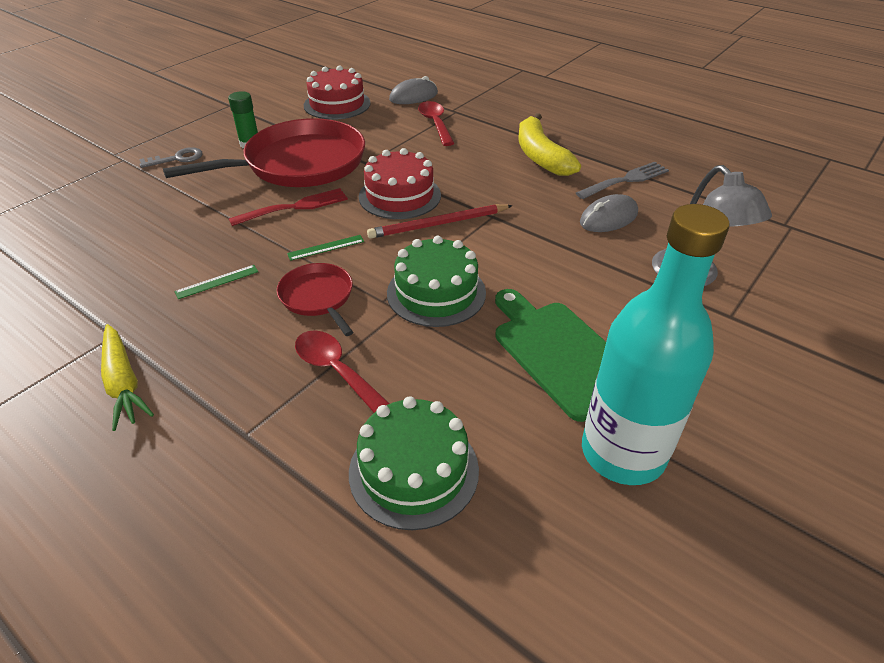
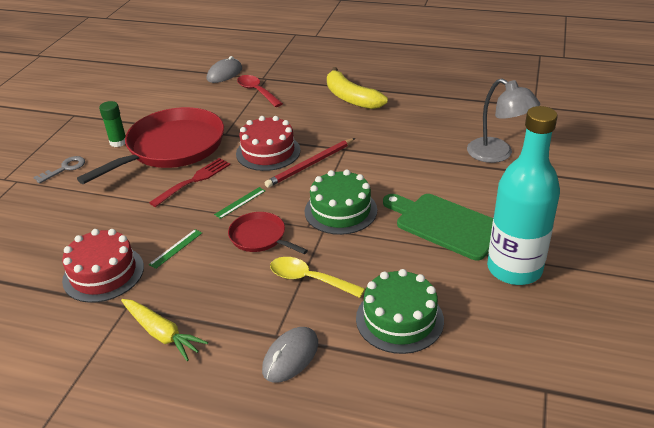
camera: 20 degrees left, 5 degrees down
red spoon [295,330,390,413] -> yellow spoon [270,257,365,298]
red cake [304,65,371,120] -> red cake moved to [62,229,144,303]
grey fork [576,162,669,199] -> none
grey mouse [580,194,638,232] -> grey mouse moved to [262,327,318,383]

